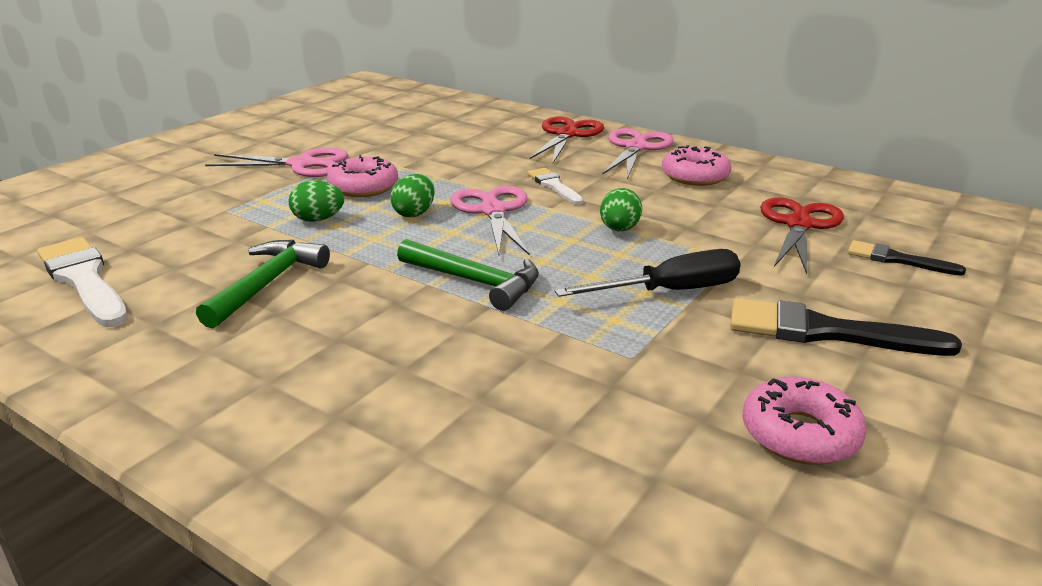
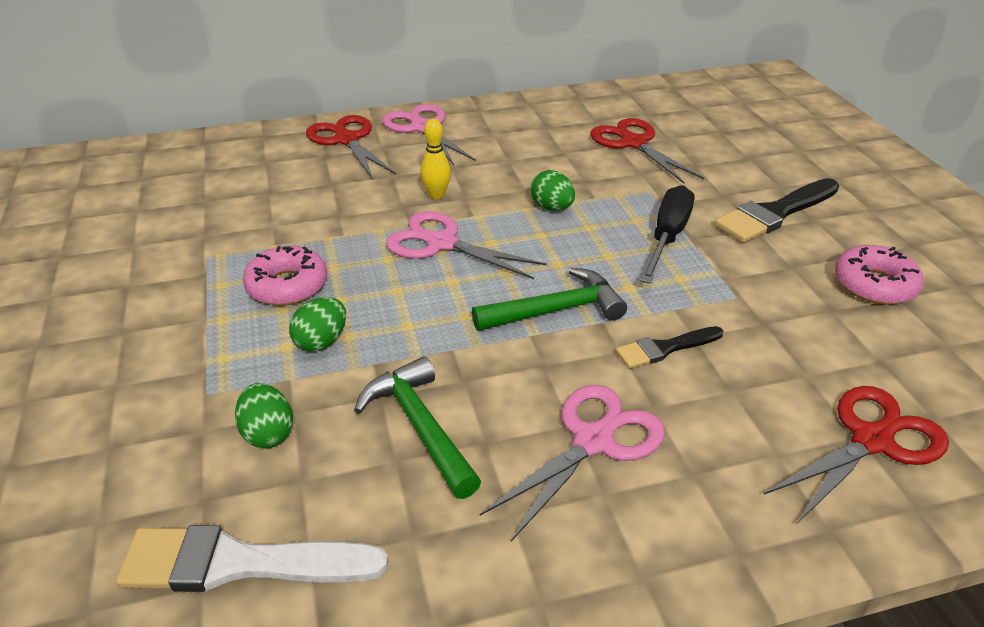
camera: 50 degrees left, 10 degrees up
pink scissors [205,148,348,177] -> pink scissors moved to [480,385,665,542]
green egg [390,174,435,217] -> green egg moved to [235,383,293,448]
white brush [527,168,583,205] -> yellow bowling pin [420,119,451,199]
pink donut [662,145,731,186] -> none
black brush [848,240,966,276] -> black brush moved to [616,326,723,369]
none -> red scissors [763,386,949,523]

